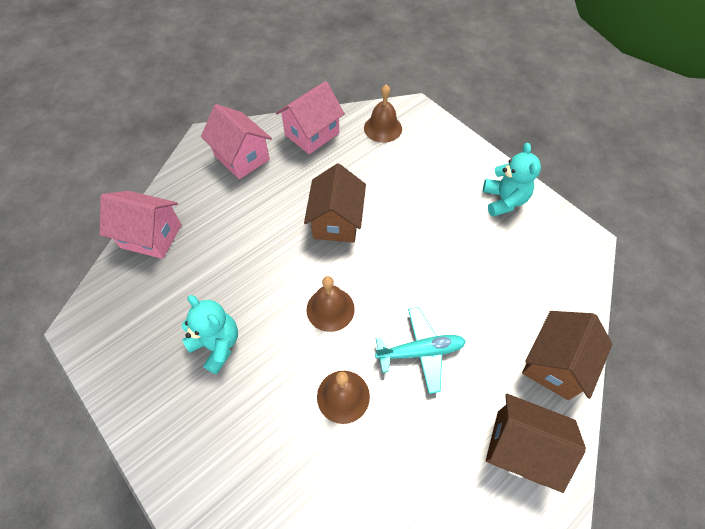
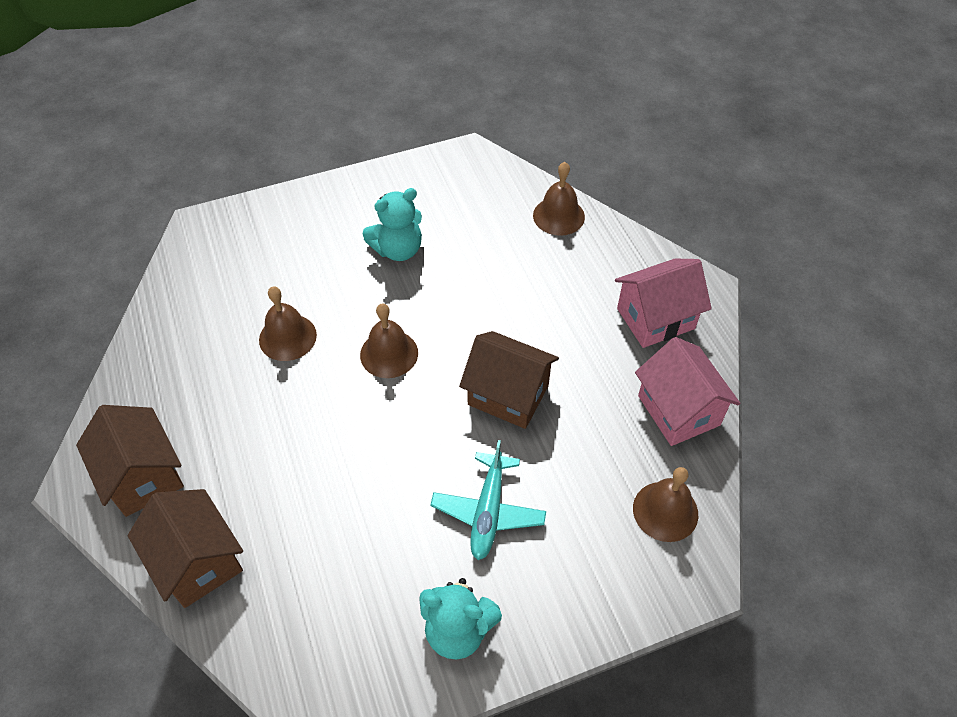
camera: 110 degrees right, 5 degrees down
pink house [100,191,182,259] -> brown bell [533,162,585,236]
turquoise plane [375,307,466,394] -> turquoise plane moved to [430,440,546,560]
brown house [486,394,586,493] -> brown house turned 75 degrees counterclockwise [76,405,184,517]

